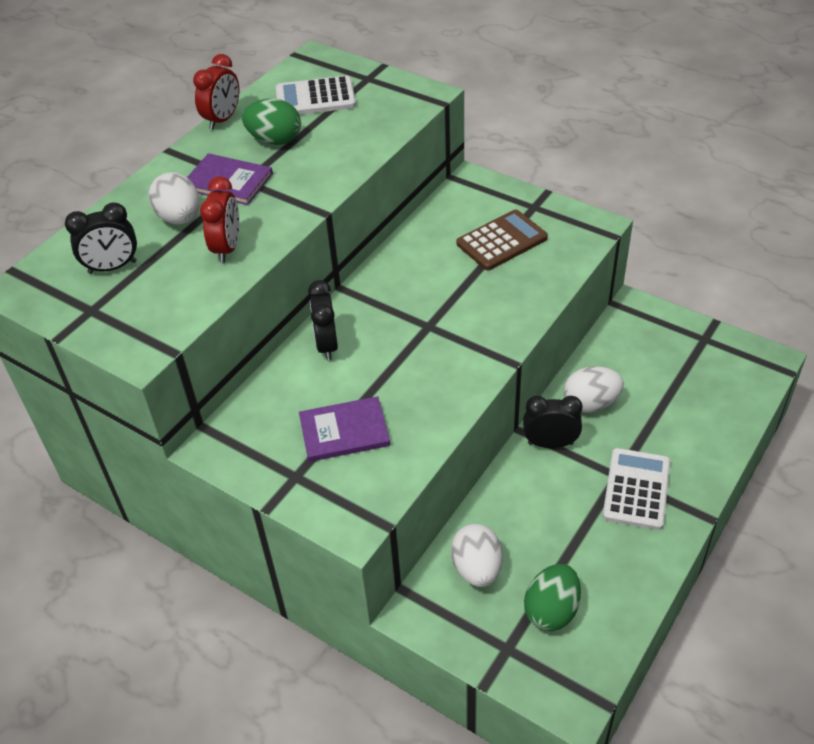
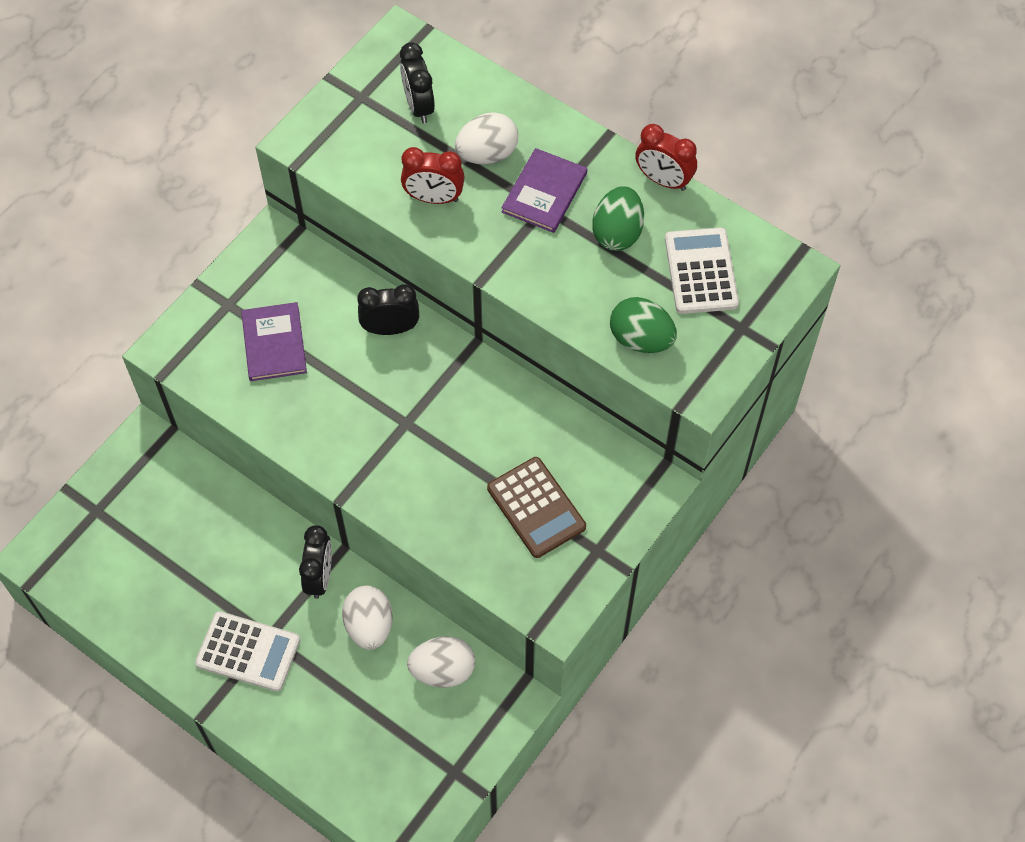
camera: 90 degrees right, 15 degrees up
white egg [451,524,503,587] -> white egg moved to [407,636,475,688]
green egg [524,564,581,631] -> green egg moved to [610,297,677,353]

